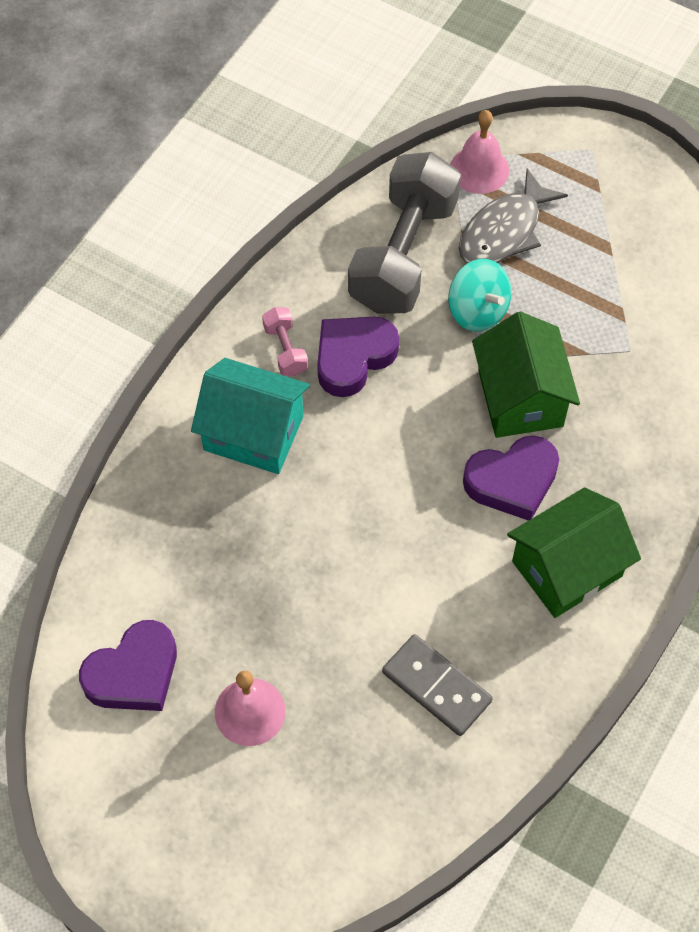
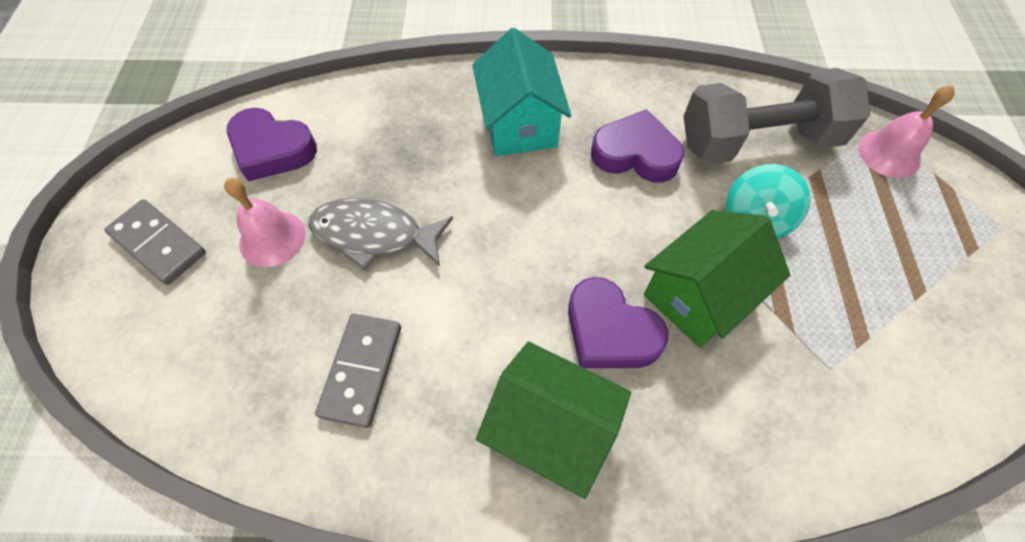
camera: 60 degrees right, 0 degrees up
pink dumbbell [262,307,308,376] -> none
grey fish [459,168,568,264] -> grey fish moved to [308,198,453,270]
none -> grey domino [104,199,206,285]

